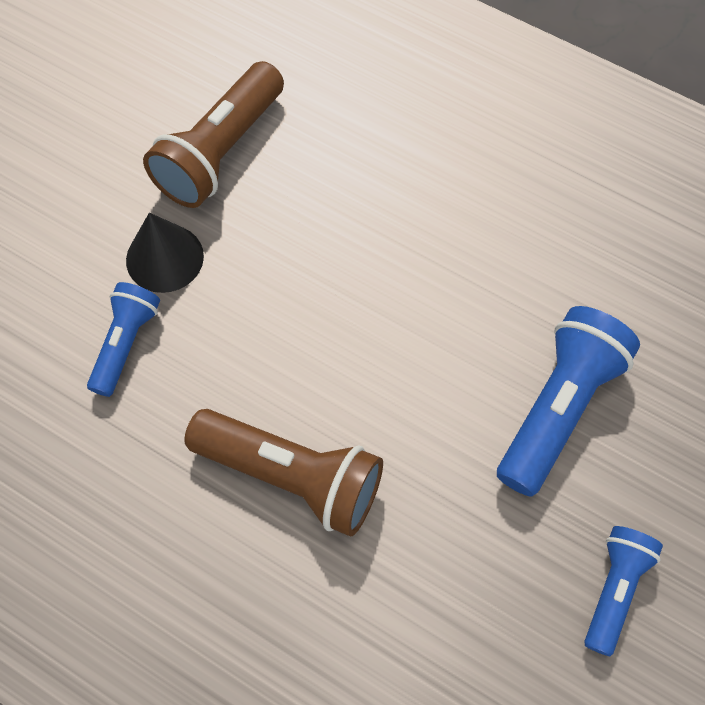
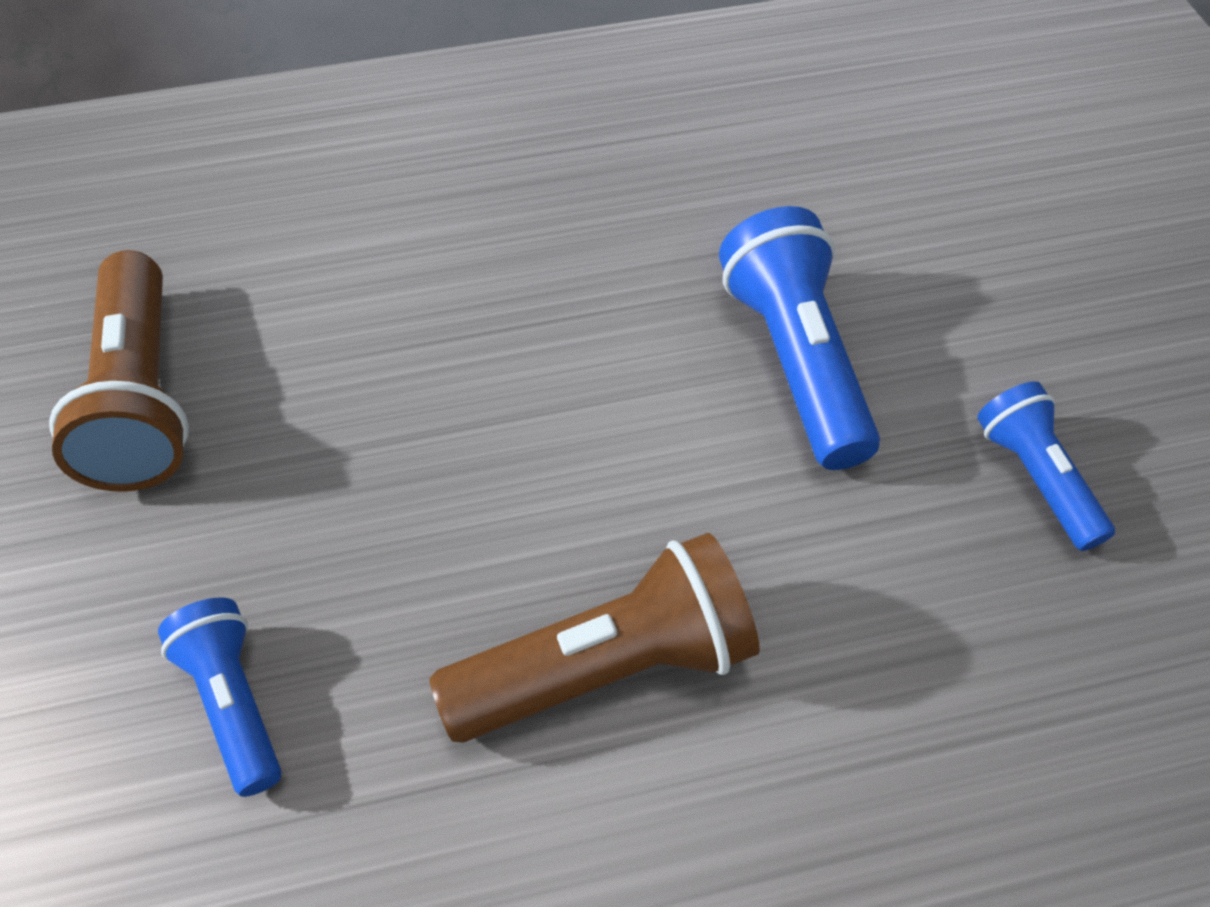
camera: 45 degrees left, 10 degrees down
black cone [126,213,204,293] -> none

